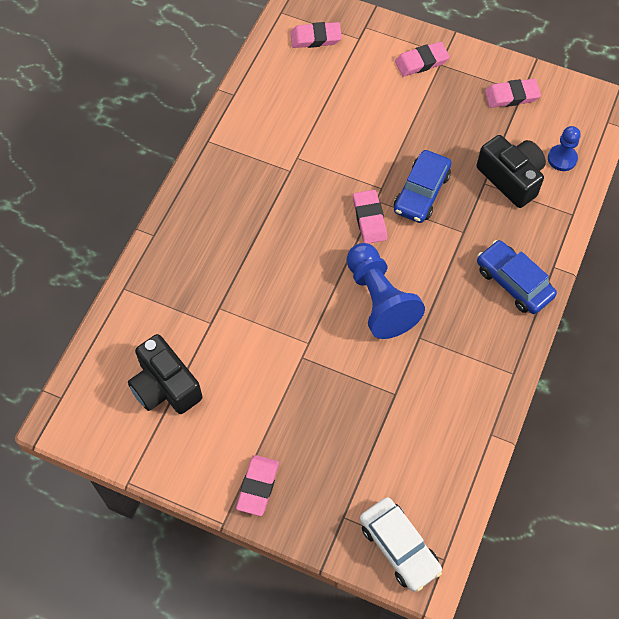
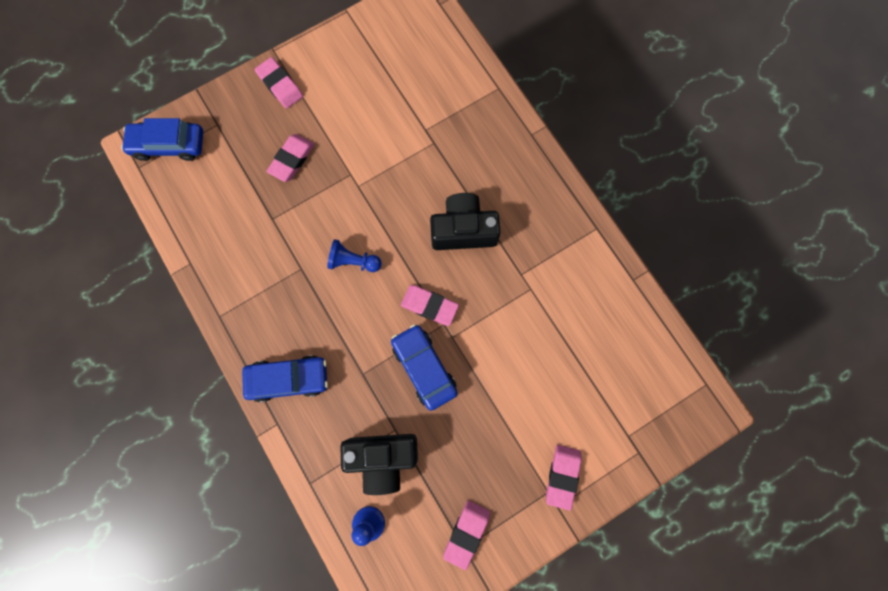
camera: 125 degrees right, 15 degrees up
black camera [128,334,203,414] -> black camera moved to [430,193,500,250]
pink eraser [290,22,342,48] -> pink eraser moved to [266,134,314,182]
blue pawn [347,243,425,339] -> blue pawn [327,239,382,272], size x0.55
white car [360,497,442,592] -> blue car [121,118,203,161]

